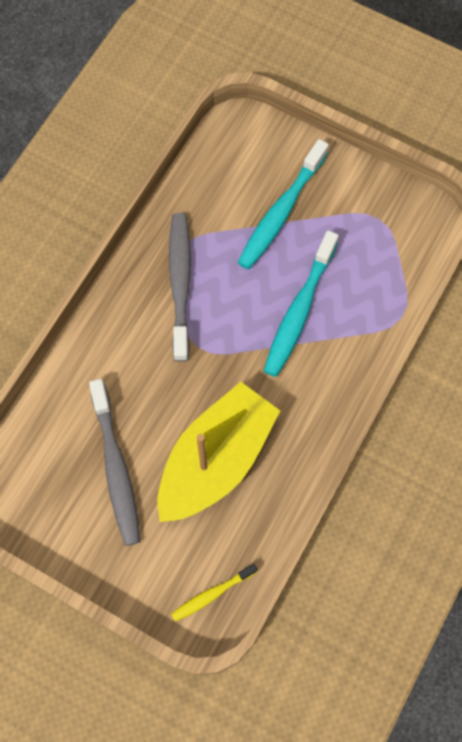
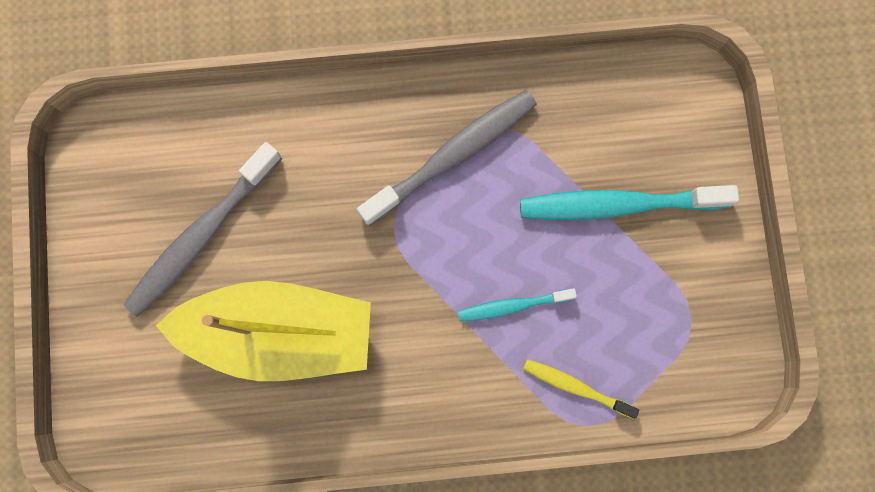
camera: 55 degrees right, 10 degrees up
yellow toothbrush [171,564,258,622] -> yellow toothbrush moved to [523,359,639,418]
turquoise toothbrush [264,230,339,377] -> turquoise toothbrush [458,288,577,322], size x0.55

